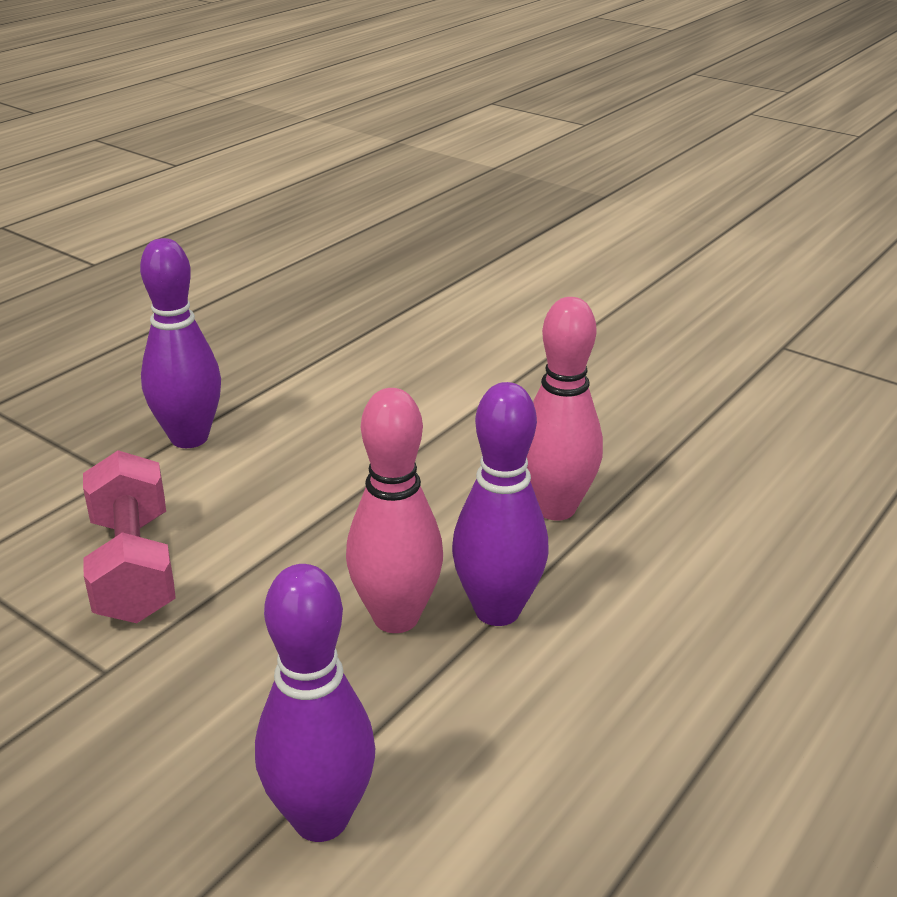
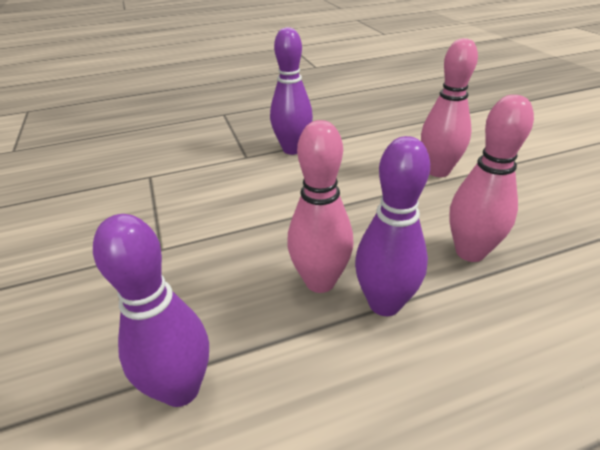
camera: 35 degrees right, 5 degrees up
pink dumbbell [83,450,176,623] -> none
none -> pink bowling pin [421,38,478,177]

